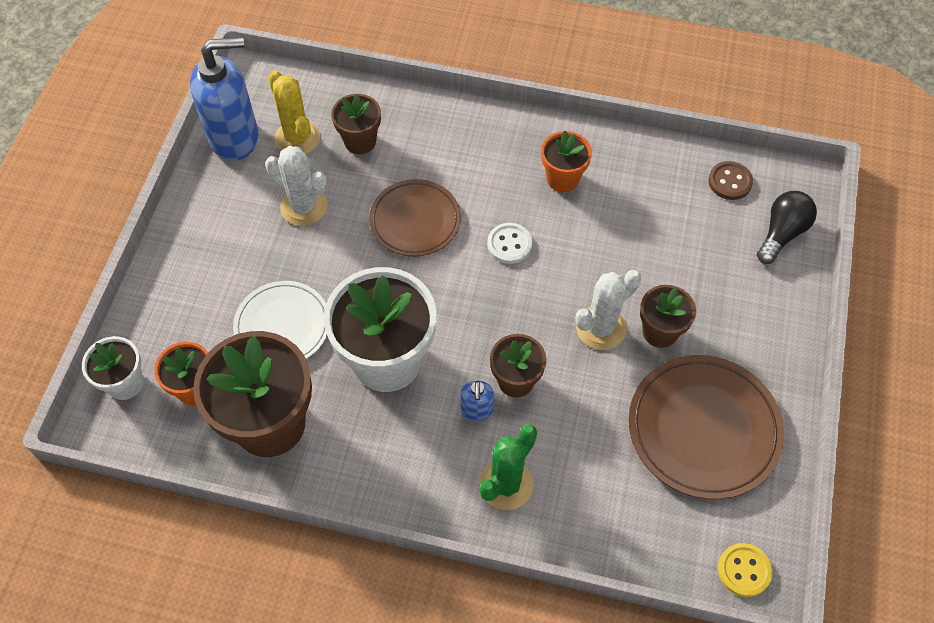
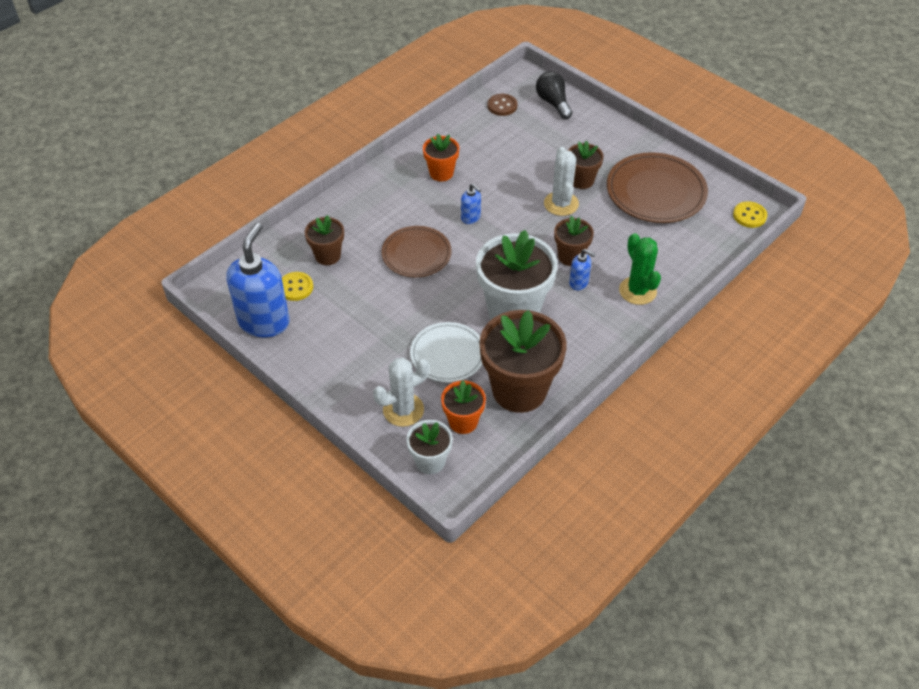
camera: 60 degrees left, 10 degrees down
white cactus [265,146,327,226] -> white cactus moved to [373,357,429,427]
yellow cactus [268,70,320,154] -> yellow button [282,272,313,301]
white button [487,223,532,264] -> blue soap dispenser [461,184,481,224]

